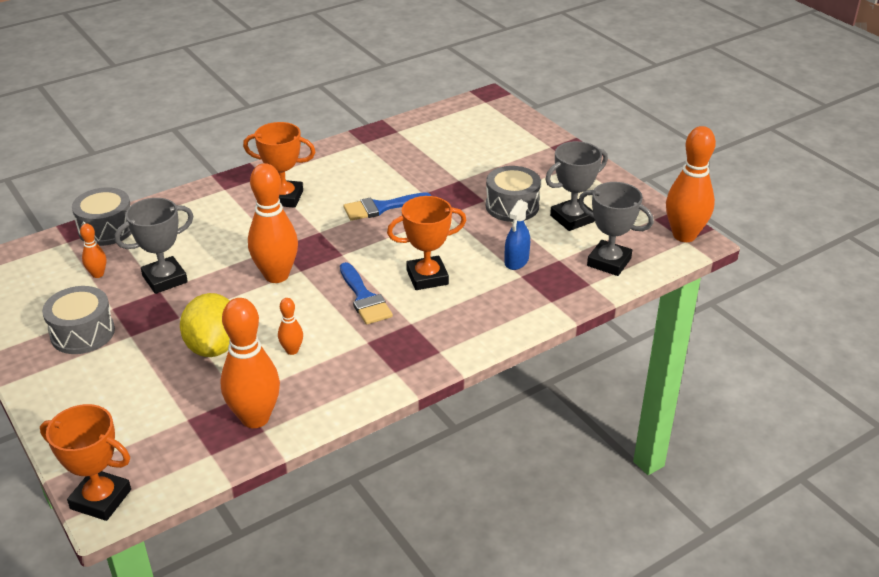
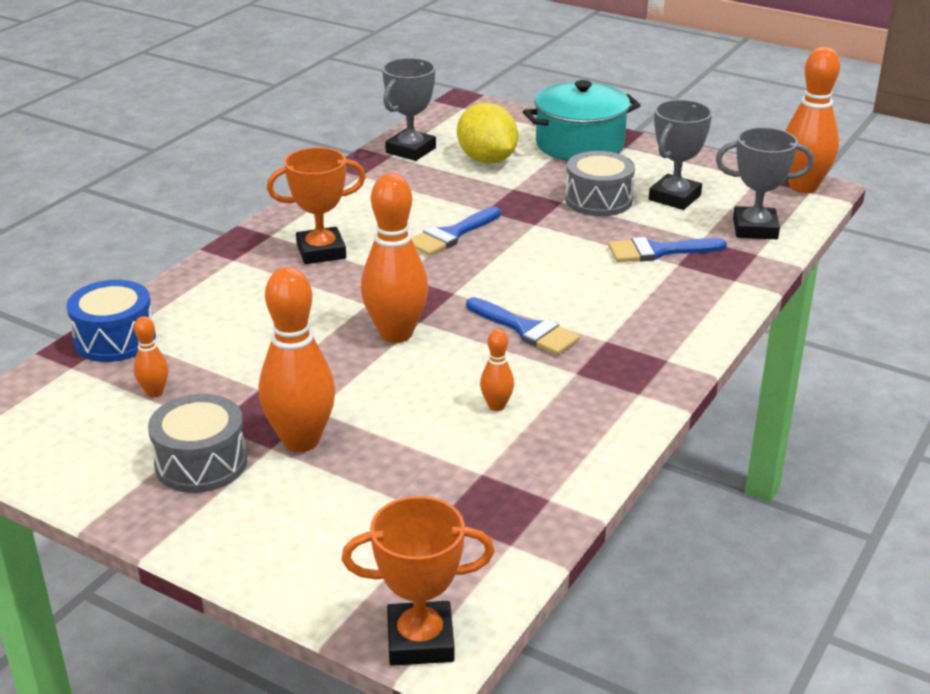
camera: 25 degrees left, 5 degrees down
grey drum [72,187,132,246] -> blue drum [66,280,156,362]
grey trophy [115,198,193,294] -> grey trophy moved to [382,58,436,161]
yellow lemon [180,293,230,357] -> yellow lemon moved to [457,103,518,164]
orange bowling pin [220,298,280,428] -> orange bowling pin moved to [259,267,335,452]
orange trophy [387,196,466,290] -> none
blue spray bottle [505,200,530,270] -> blue brush [608,237,727,262]
none -> turquoise pot [523,80,641,161]

